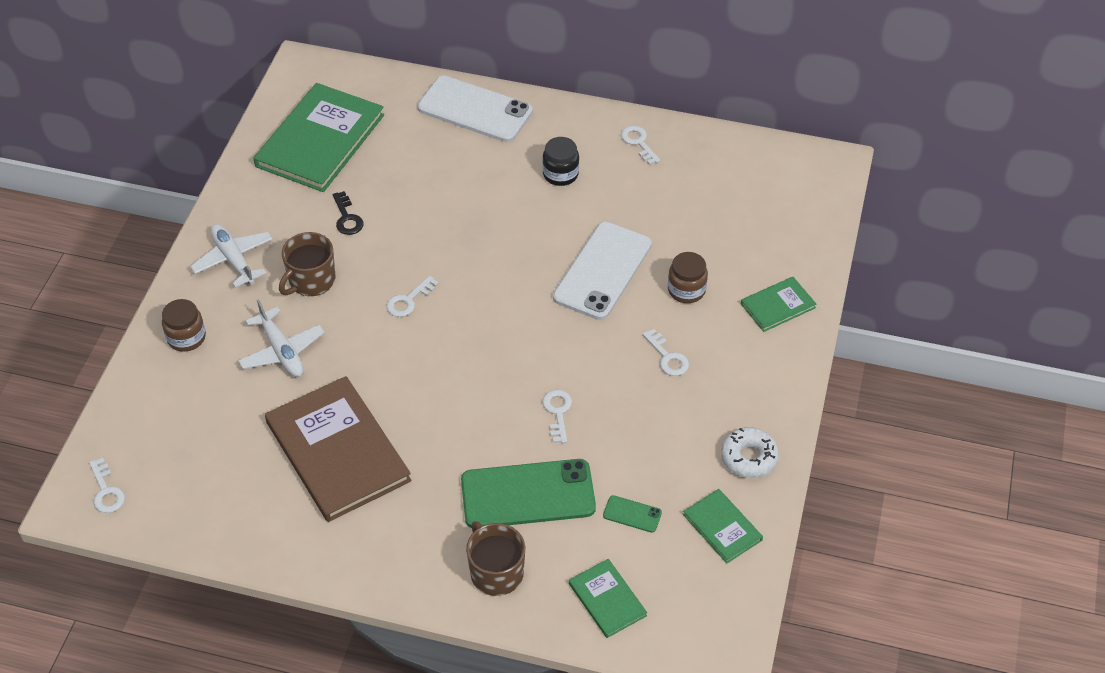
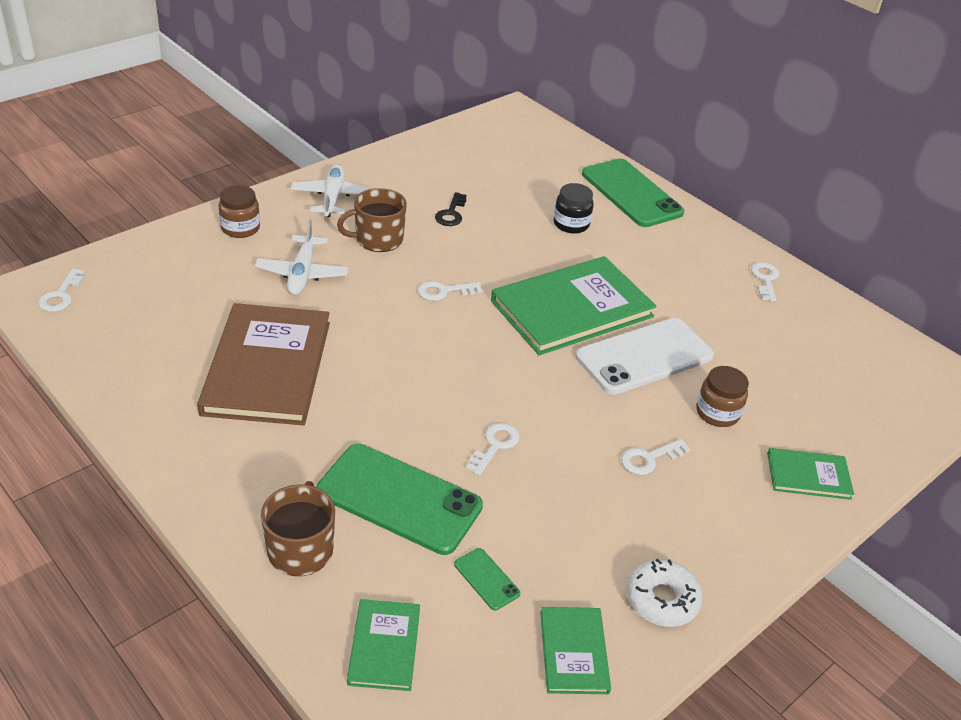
camera: 30 degrees right, 10 degrees down
green book [253,83,384,192] -> green book moved to [491,256,657,355]
white phone [418,76,533,142] -> green phone [582,159,684,227]
black jar [542,137,579,186] -> black jar moved to [554,183,594,234]
white key [643,329,689,376] -> white key turned 60 degrees clockwise [621,439,690,475]

